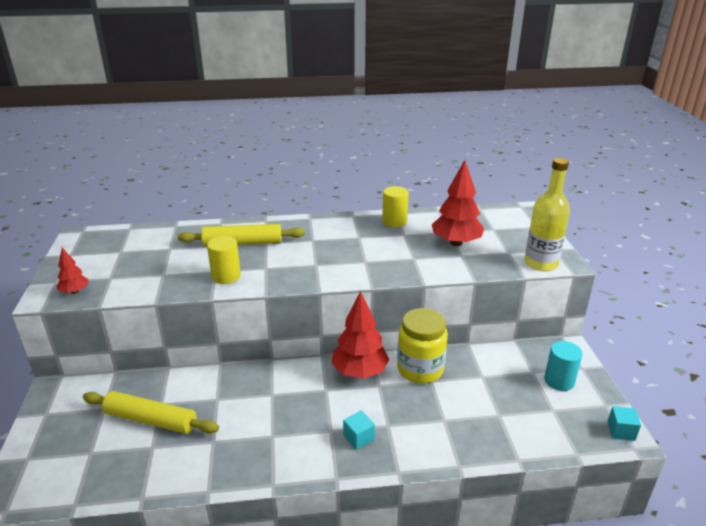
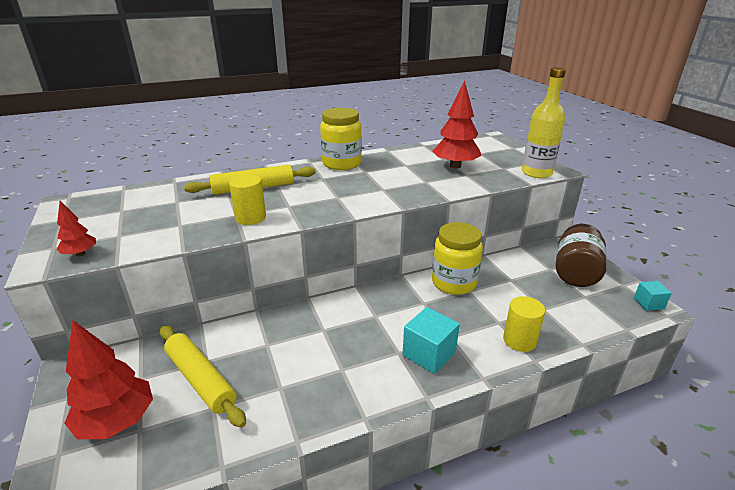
camera: 15 degrees left, 0 degrees up
yellow rolling pin [83,391,219,434] -> yellow rolling pin turned 45 degrees clockwise [160,325,246,428]
red tree [331,291,390,379] -> red tree moved to [64,321,153,439]
turquoise cube [343,410,375,450] -> turquoise cube [403,307,460,374], size x1.67
yellow cylinder [382,186,409,227] -> yellow cylinder moved to [503,296,545,352]
turquoise cylinder [544,341,583,391] -> brown jar [556,224,607,287]
none -> yellow jar [320,108,362,170]

